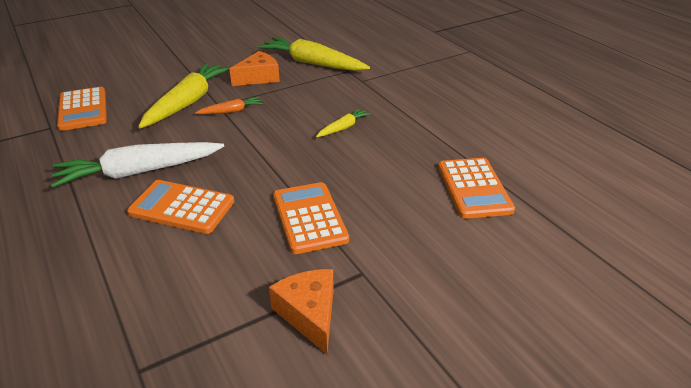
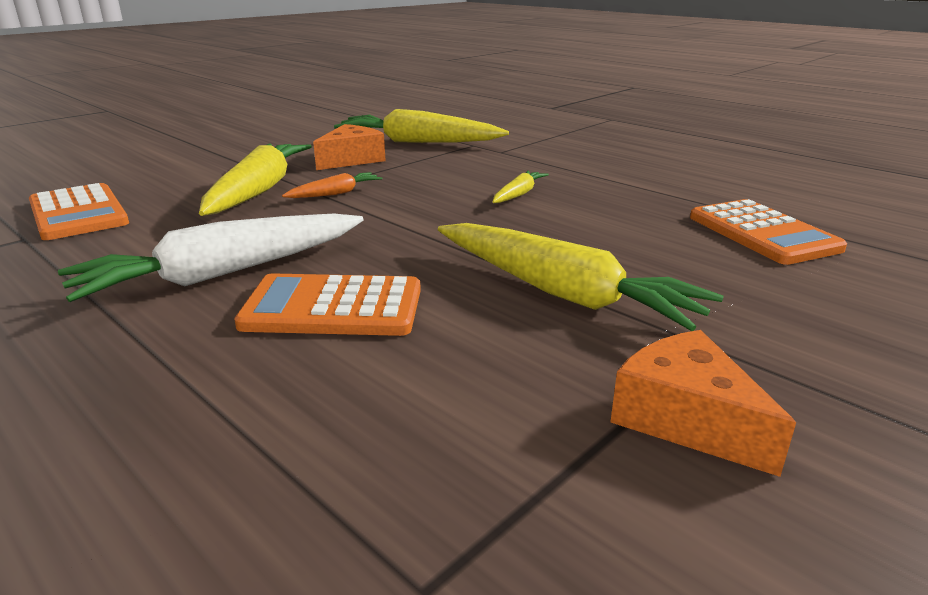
camera: 15 degrees left, 10 degrees down
orange calculator [273,182,349,254] -> yellow carrot [438,223,724,331]

